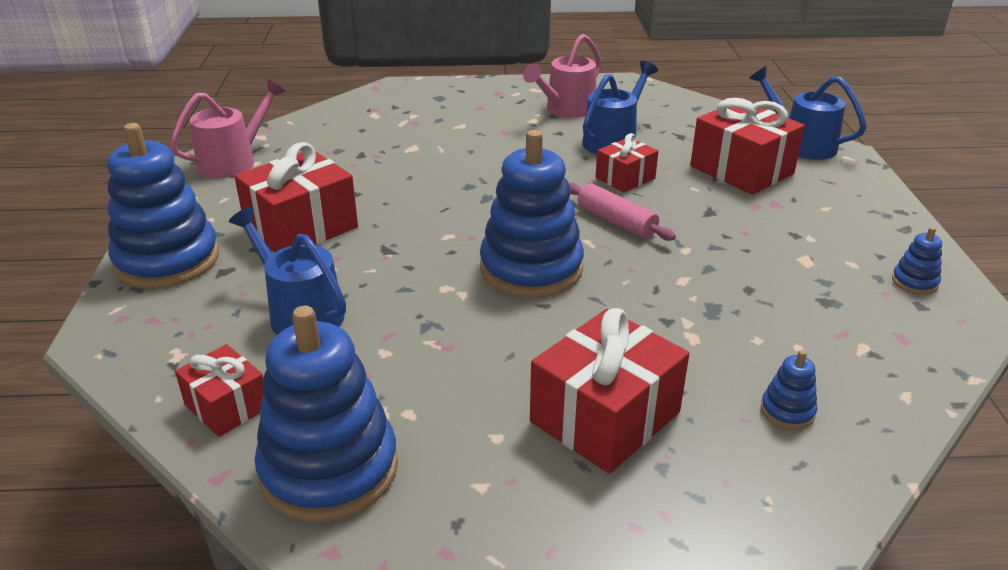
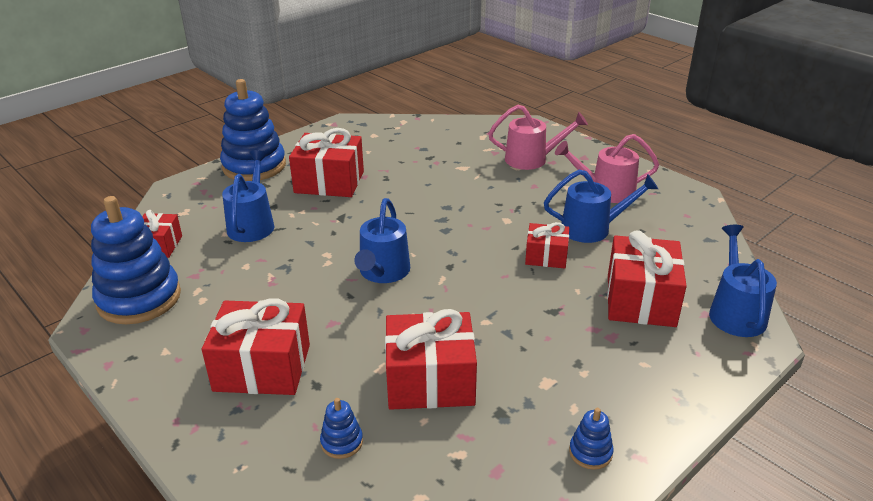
camera: 50 degrees right, 0 degrees up
pink watering can [170,79,285,178] -> pink watering can moved to [488,105,588,170]
blue stacking toy [480,130,584,298] -> blue watering can [354,198,410,283]
pink rolling pin [569,182,676,241] -> none
none -> red gift [385,309,477,410]

